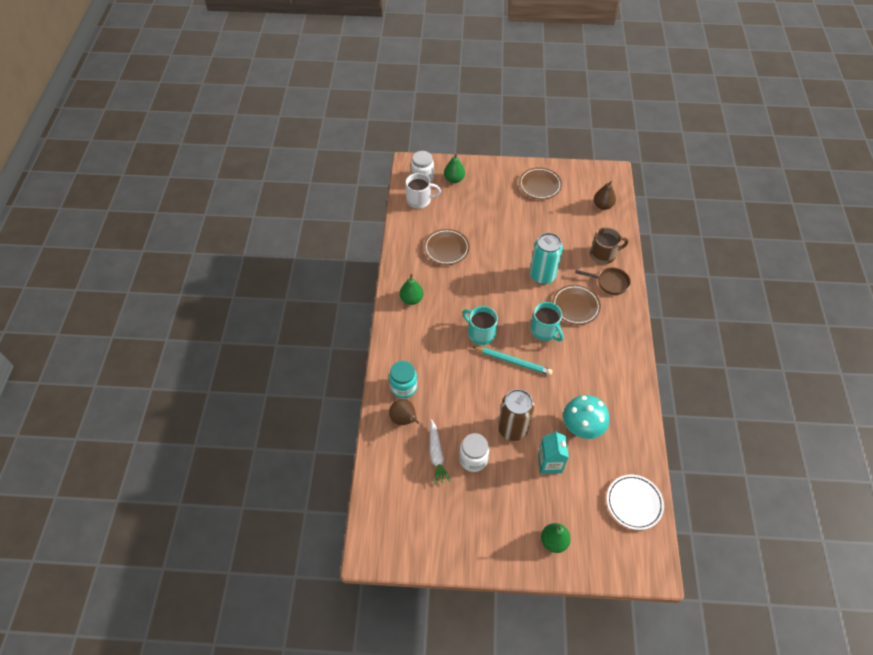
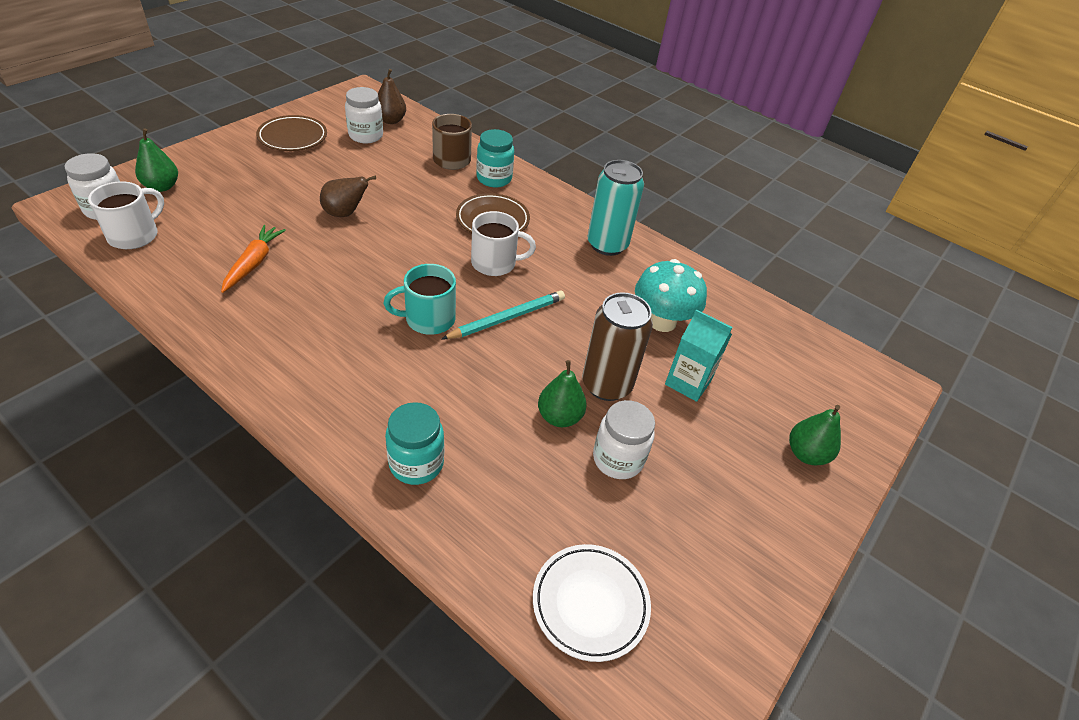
camera: 60 degrees left, 10 degrees down
brown pear [389,399,419,425] -> brown pear moved to [320,176,376,217]
green pear [400,274,423,305] -> green pear moved to [538,360,587,427]
brown plate [424,229,470,265] -> orange carrot [221,225,286,293]
white carrot [430,419,450,484] -> none
turquoise can [530,233,563,284] -> turquoise can moved to [587,160,644,256]
turquoise mug [530,302,564,341] -> white mug [471,211,536,276]
brown pan [575,267,631,295] -> turquoise jar [476,129,514,187]
white plate [607,475,664,530] -> white plate moved to [533,544,651,662]
none -> white jar [345,87,383,143]

